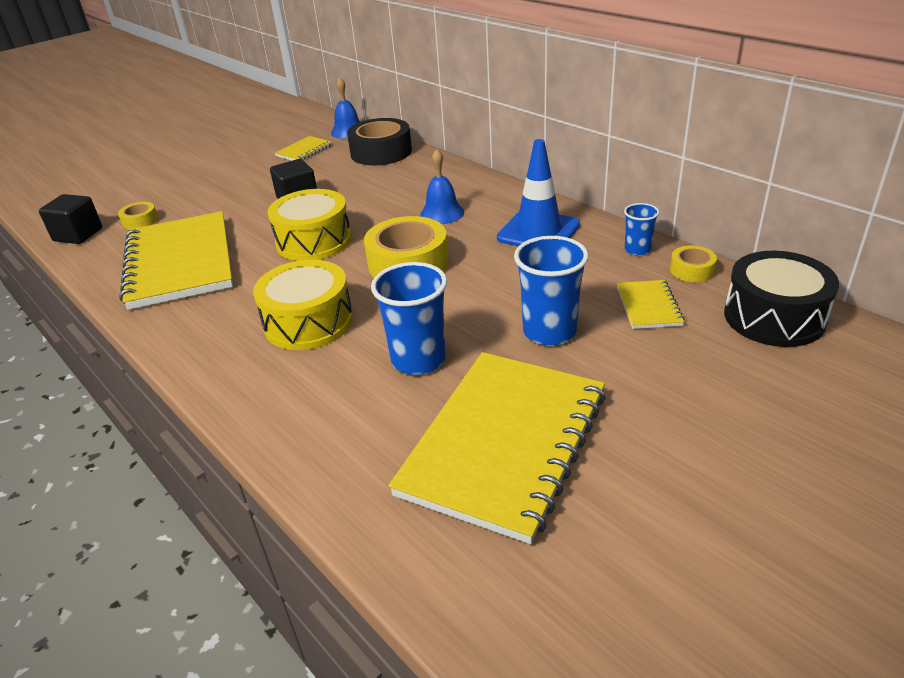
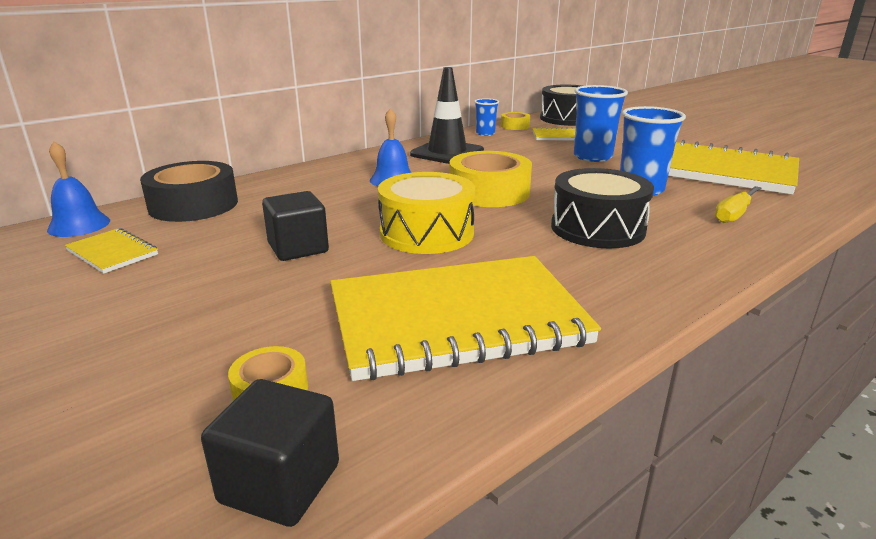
camera: 90 degrees left, 10 degrees down
yellow drum [253,260,353,350] -> black drum [551,168,654,249]
blue traffic cone [497,139,580,246] -> black traffic cone [410,67,484,164]
none -> yellow screwdriver [715,186,761,223]

